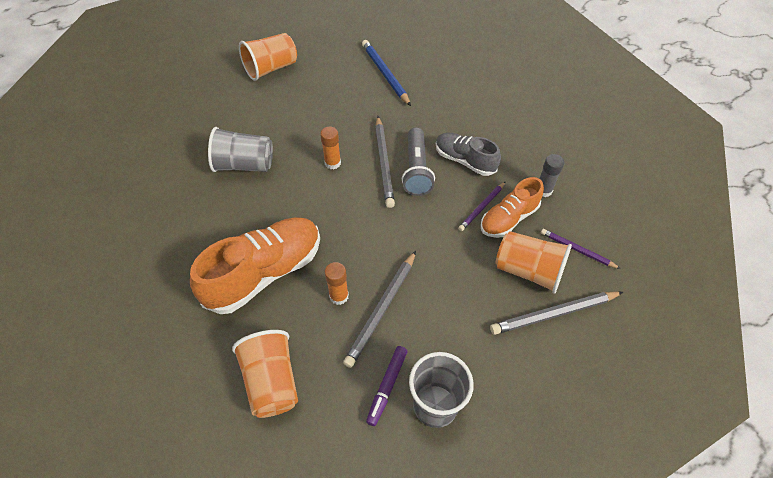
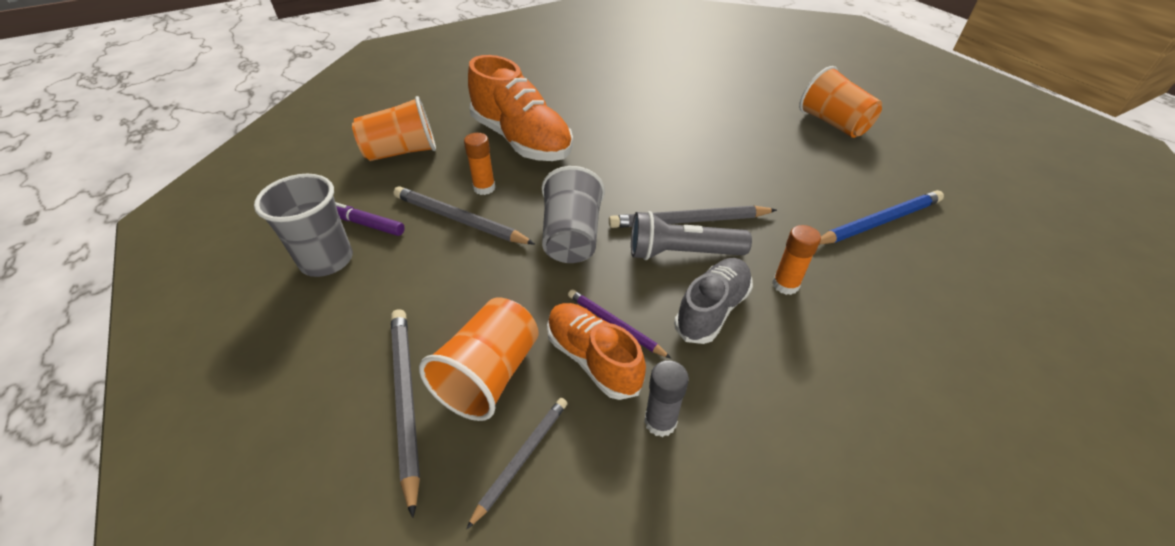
camera: 90 degrees right, 10 degrees down
grey cup [208,127,273,172] -> grey cup moved to [542,166,605,263]
orange glue stick [320,126,341,169] -> orange glue stick moved to [772,225,821,295]
purple pencil [541,229,621,269] -> grey pencil [467,398,567,529]

